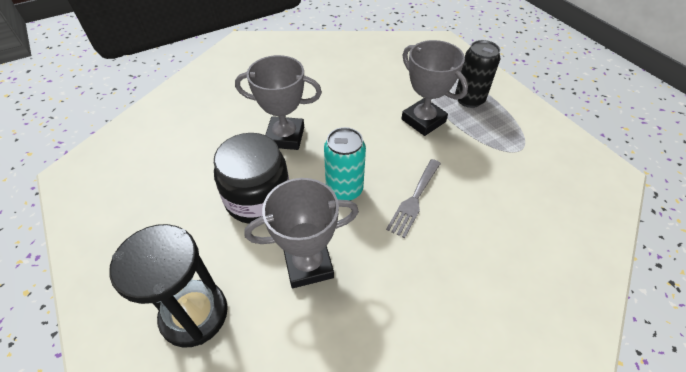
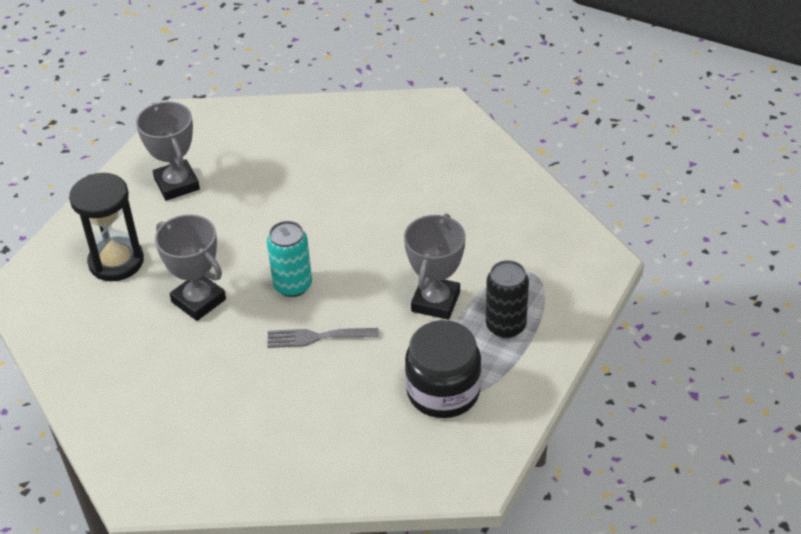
camera: 60 degrees right, 5 degrees down
black jar [214,133,289,224] -> black jar moved to [405,320,481,418]
grey trophy [235,55,322,150] -> grey trophy moved to [136,101,200,201]

